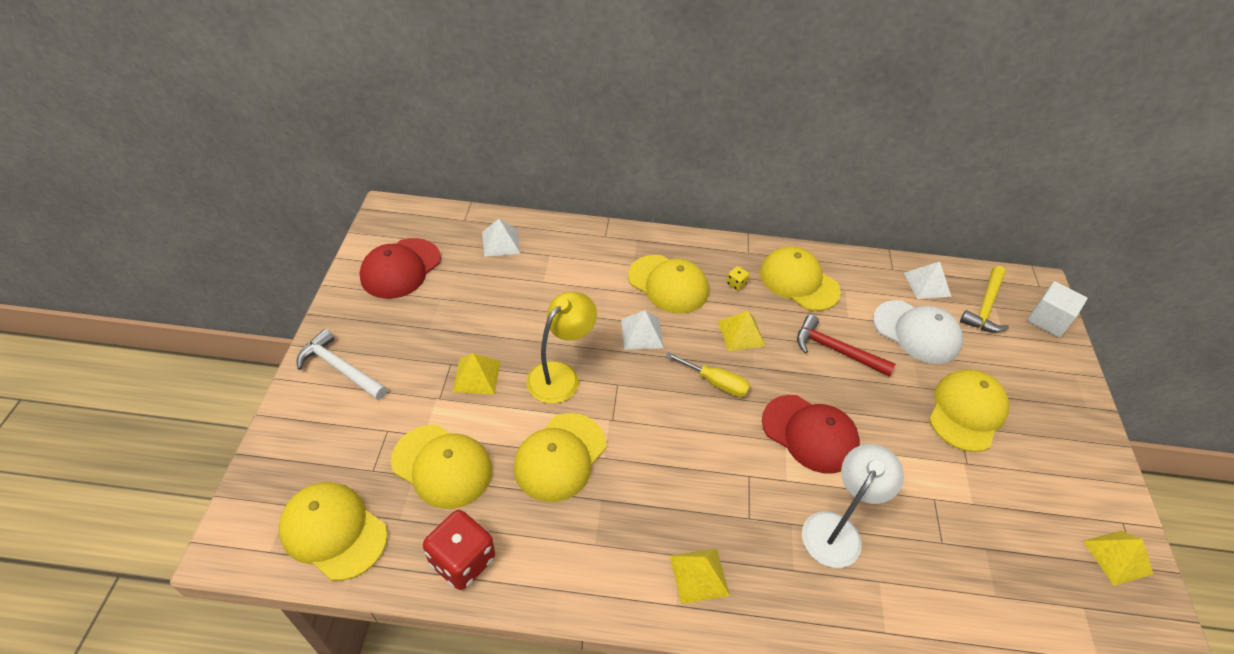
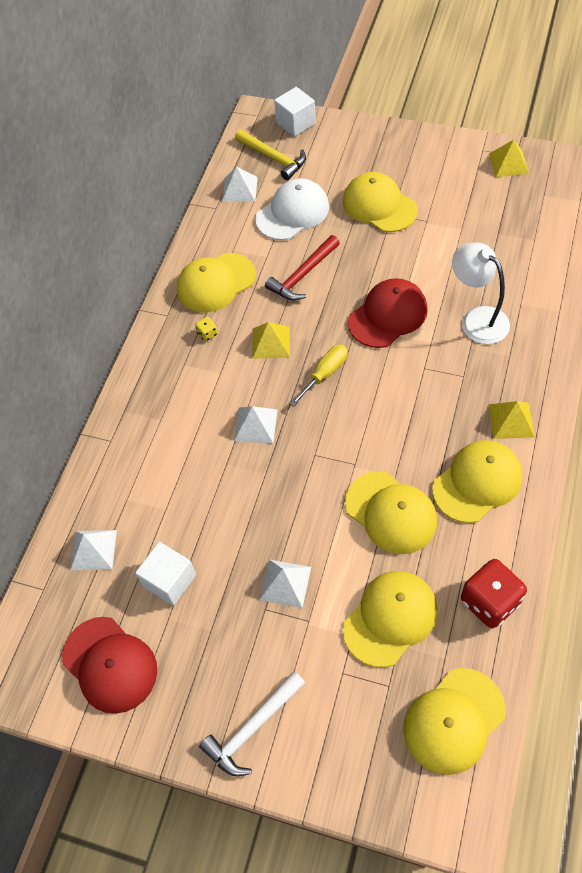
camera: 70 degrees left, 10 degrees up
yellow pyramid [452,353,500,395] -> white pyramid [259,559,311,608]
yellow lamp [526,292,597,404] -> none
yellow cap [628,255,709,314] -> yellow cap moved to [432,440,523,523]
none -> white cube [135,542,196,606]

